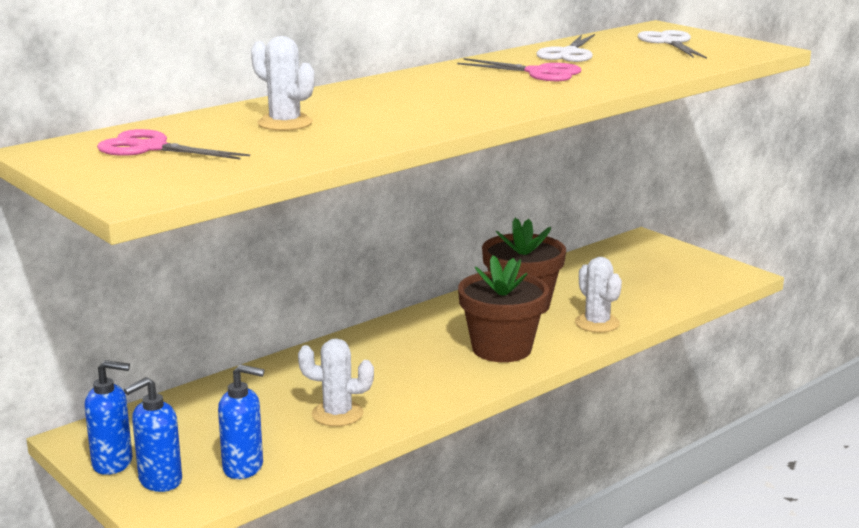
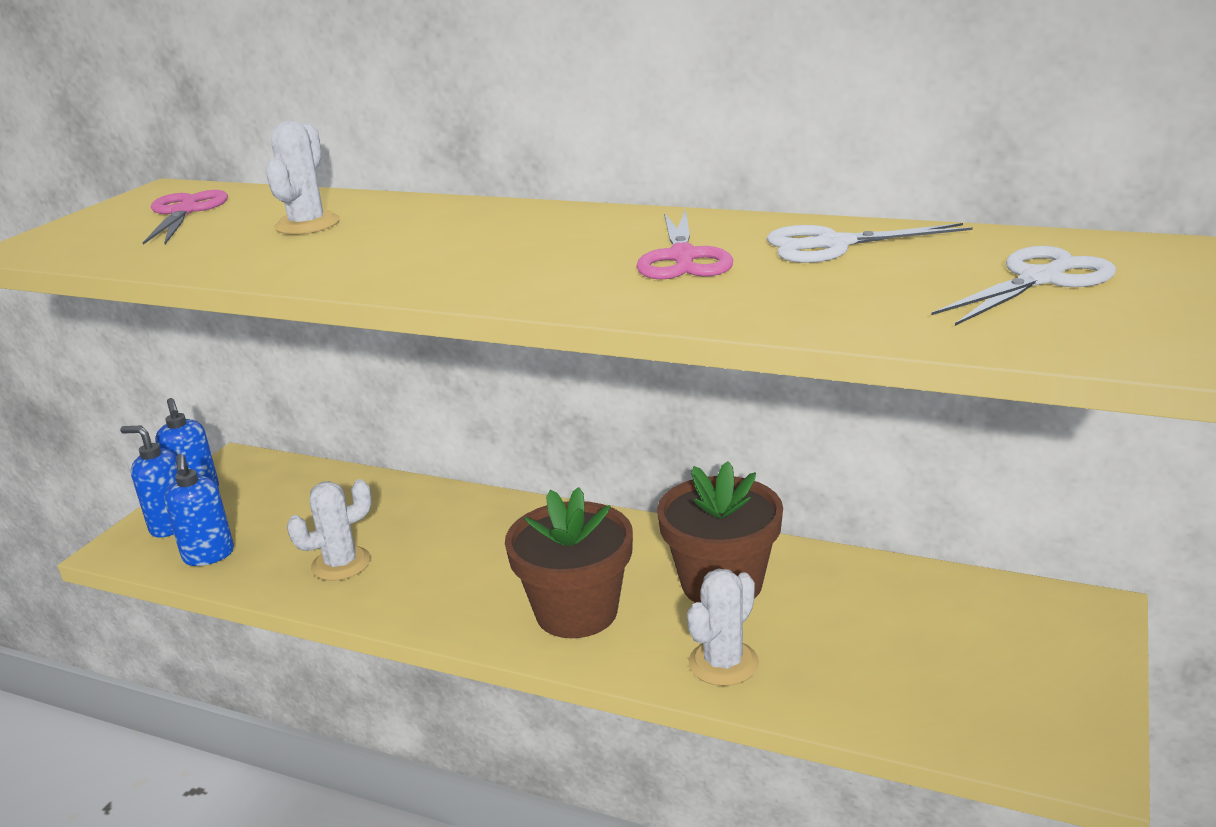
camera: 65 degrees right, 5 degrees up
white cactus [298,338,374,426] -> white cactus turned 75 degrees clockwise [287,479,372,581]

